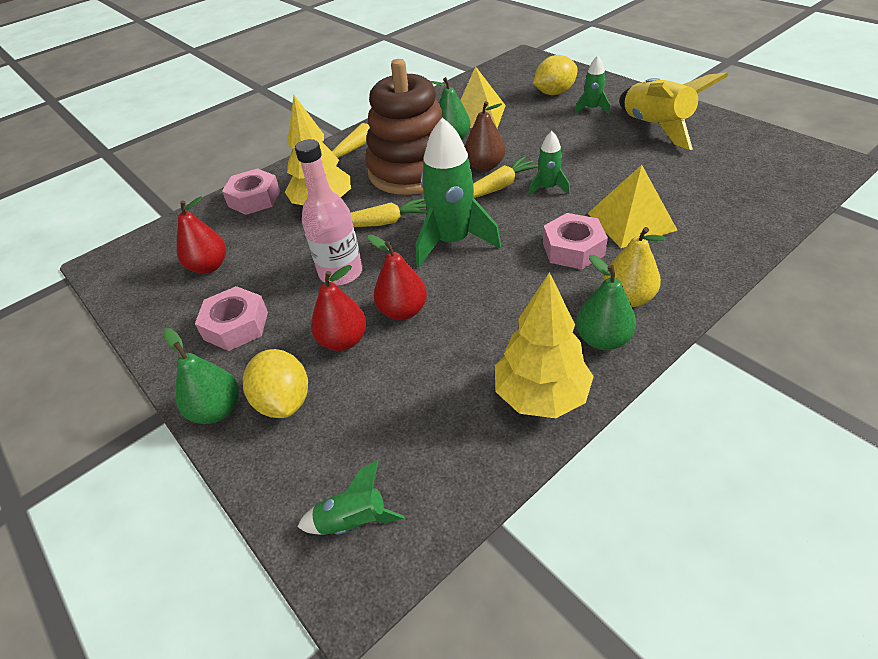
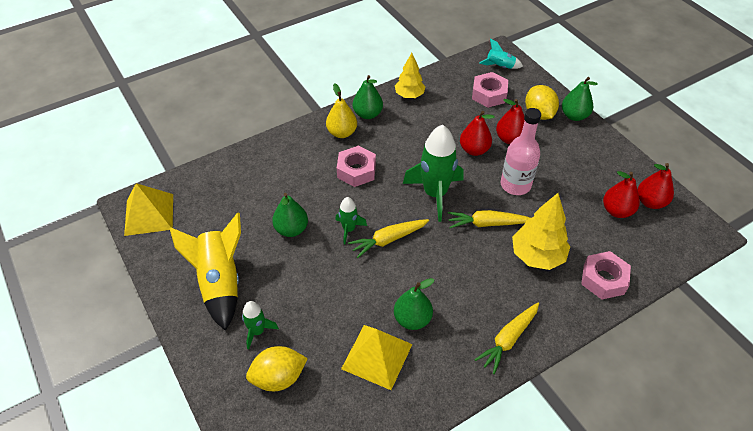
camera: 175 degrees left, 5 degrees up
pink nut [195,286,268,351] -> pink nut moved to [472,72,508,108]
green rocket [297,460,404,535] -> turquoise rocket [479,38,523,69]
brown stacking toy [365,59,443,195] -> none
brown pear [465,101,505,171] -> none
yellow tree [495,272,594,418] -> yellow tree [395,53,425,98], size x0.66
yellow pyramid [587,165,677,248] -> yellow pyramid moved to [124,183,173,236]
none -> green pear [272,193,308,237]
none -> red pear [638,163,674,209]

